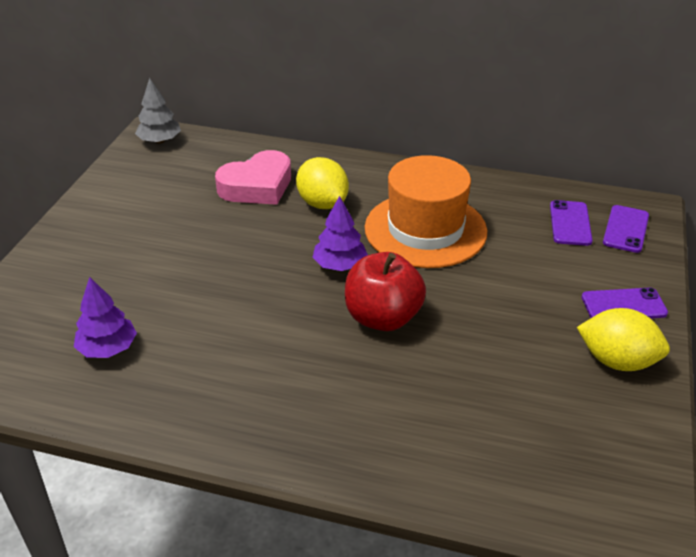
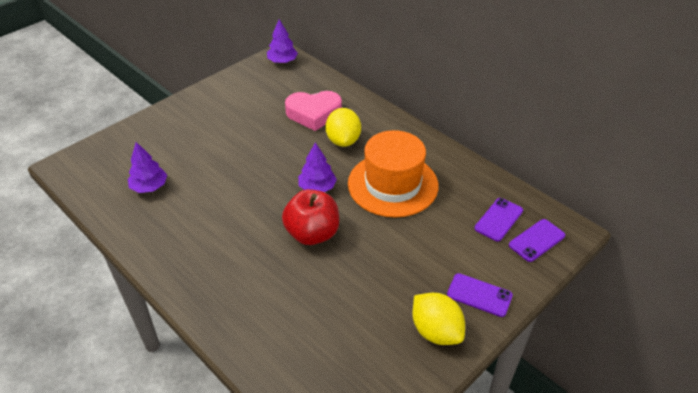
camera: 30 degrees right, 5 degrees up
grey tree [135,78,181,144] -> purple tree [267,19,298,64]

